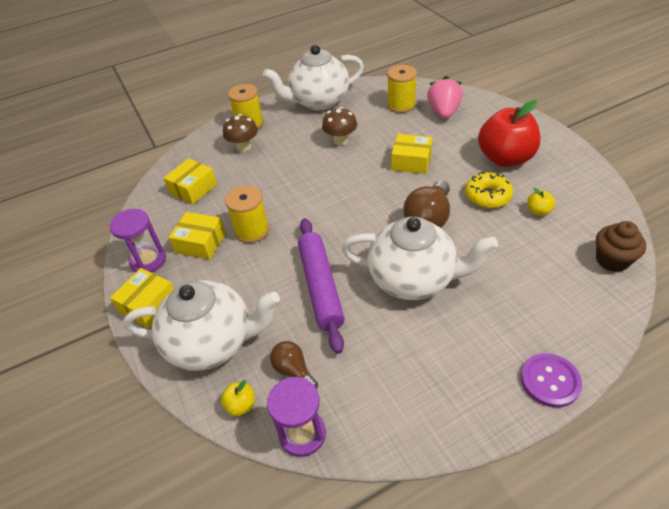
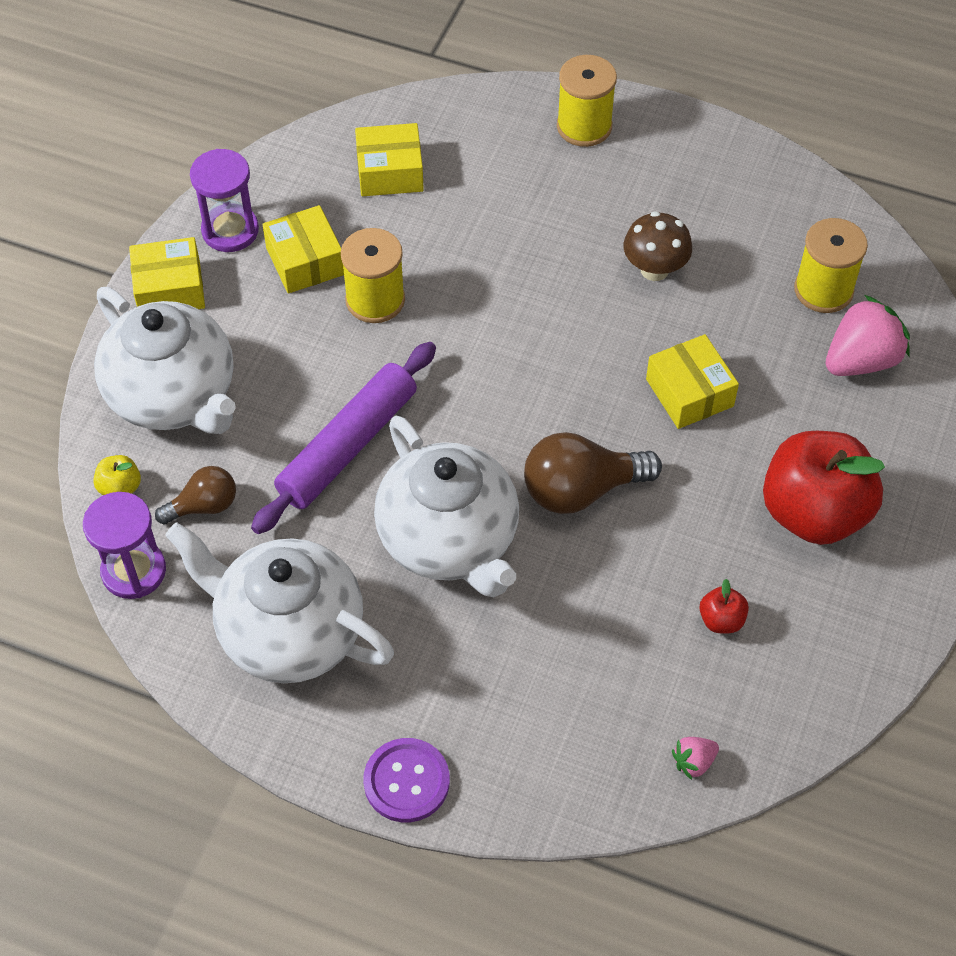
camera: 45 degrees right, 10 degrees up
brown mushroom [223,114,258,152] -> none
white teapot [263,45,364,110] -> white teapot moved to [165,522,394,683]
brown light bulb [270,341,318,389] -> brown light bulb turned 60 degrees clockwise [155,466,236,524]
yellow donut [465,172,513,208] -> none
yellow apple [527,188,555,216] -> red apple [699,579,749,633]
brown cupcake [596,221,646,272] -> pink strawberry [672,737,719,780]

